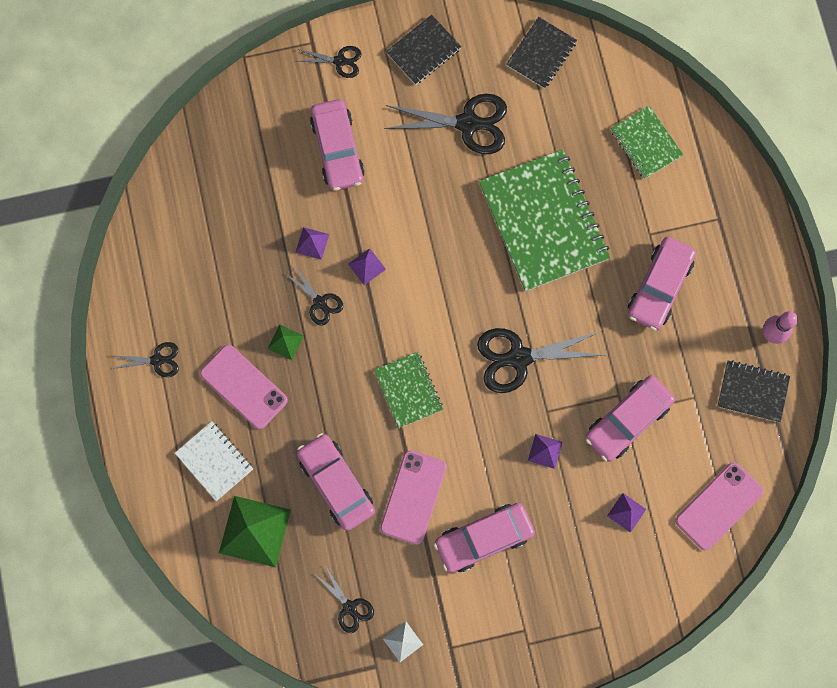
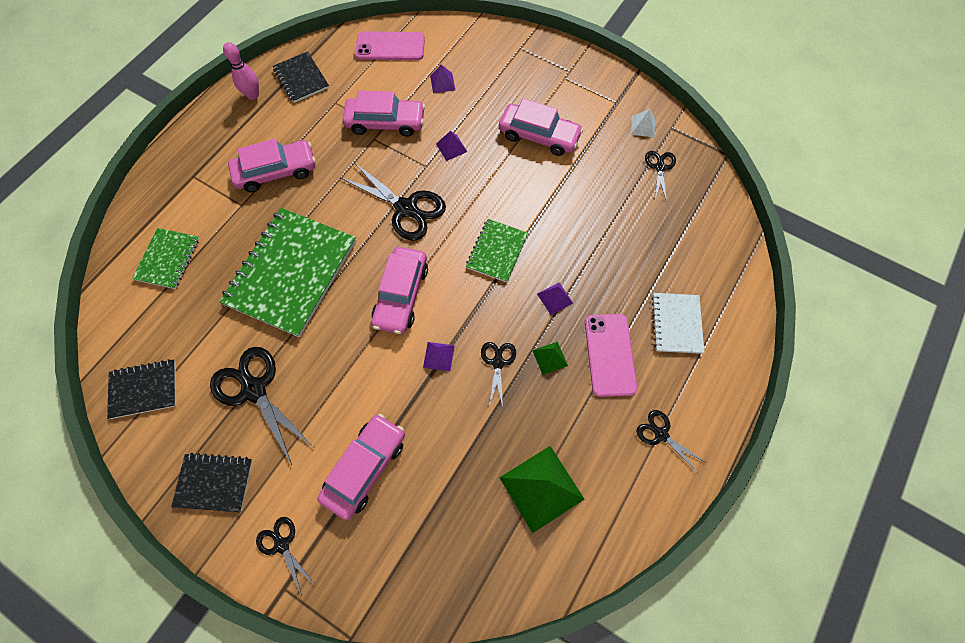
camera: 135 degrees left, 10 degrees down
green pyramid [219,496,291,567] -> green pyramid moved to [499,446,584,533]
purple pyramid [295,227,329,260] -> purple pyramid moved to [537,283,573,315]
pink car [297,433,375,531] -> pink car moved to [371,247,428,334]
pink phone [380,450,447,545] -> none

